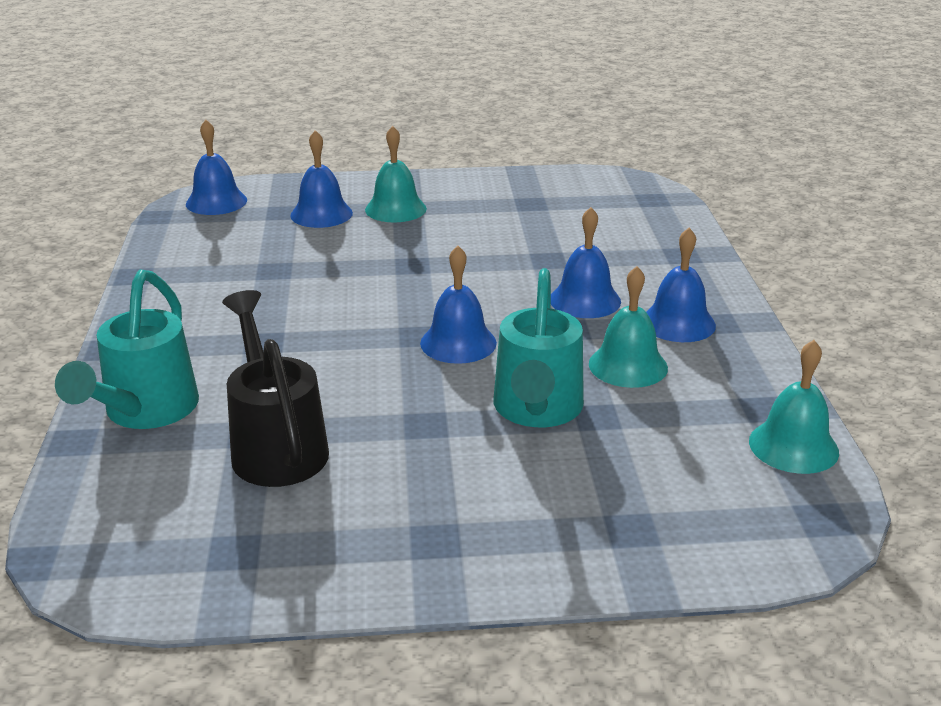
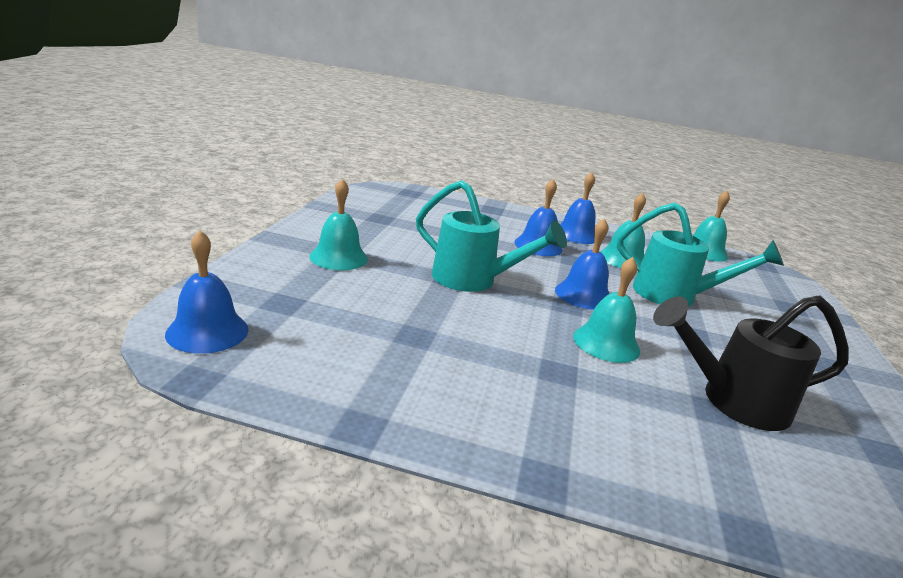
camera: 75 degrees left, 5 degrees down
turquoise watering can [55,270,199,429] -> turquoise watering can moved to [416,180,567,292]
blue bell [290,130,353,228] -> none
none -> turquoise bell [573,257,640,363]

